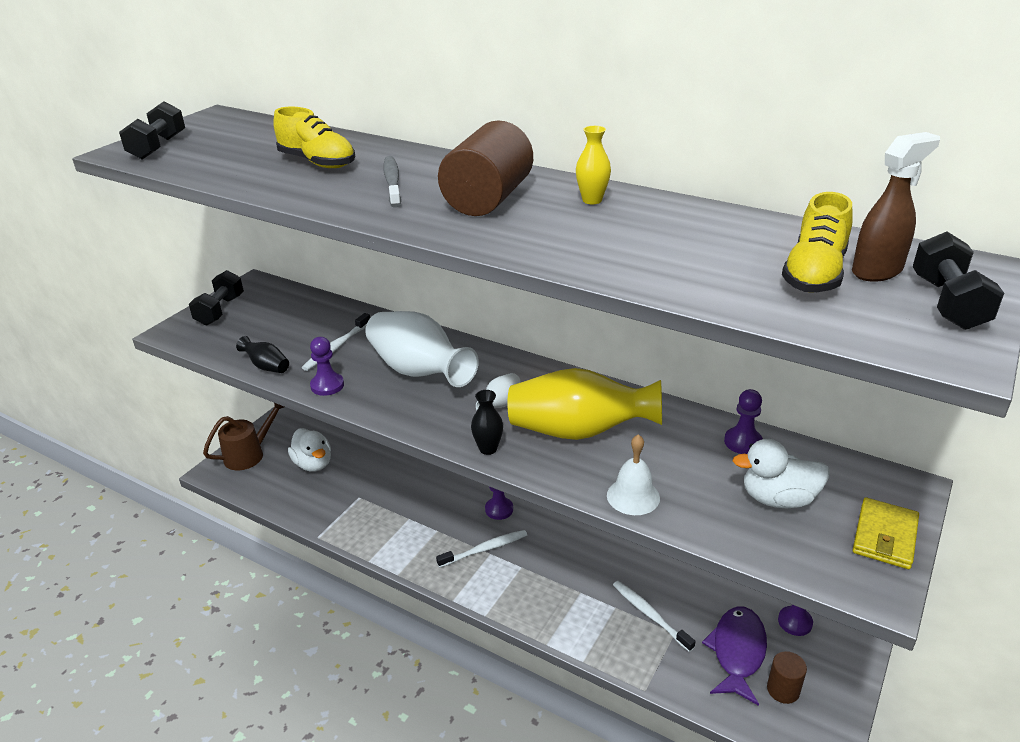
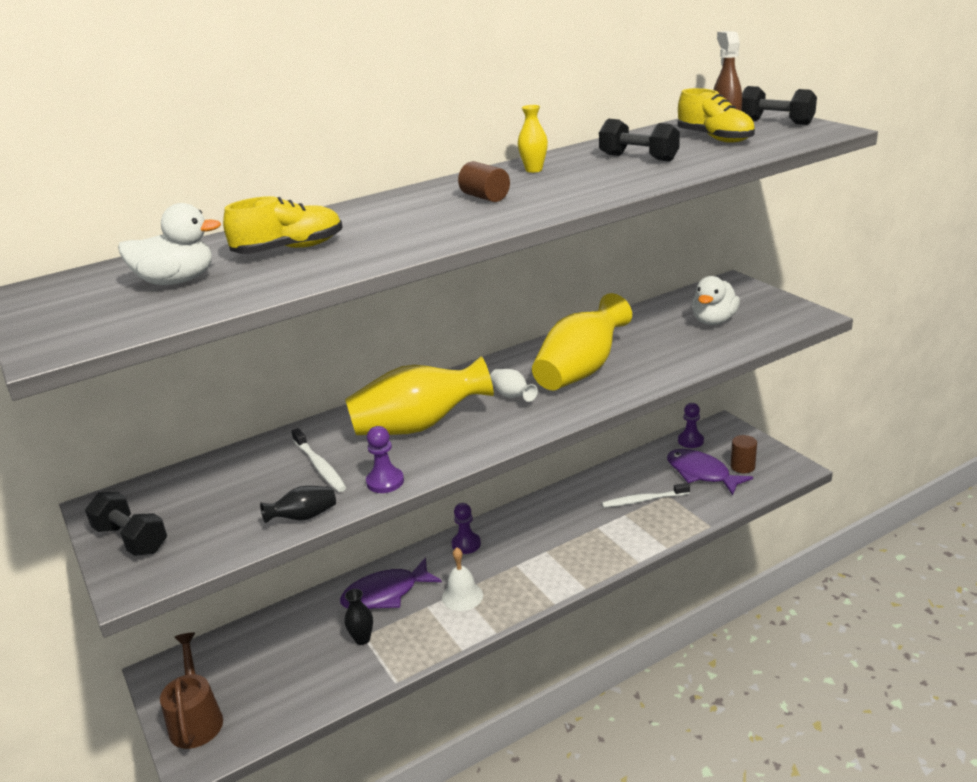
camera: 60 degrees left, 5 degrees down
black dumbbell [119,101,185,160] -> black dumbbell moved to [599,119,680,162]
white duck [288,428,331,472] -> white duck moved to [118,203,221,285]
white vase [365,311,479,387] -> yellow vase [345,356,494,435]
grey toothbrush [384,156,401,208] -> none
white toothbrush [436,530,527,568] -> none
brown cylinder [438,120,533,216] -> brown cylinder [458,161,510,202], size x0.53
black vase [471,390,503,455] -> black vase moved to [344,589,373,645]
white bell [607,434,660,515] -> white bell moved to [442,547,483,611]
purple pawn [724,389,763,454] -> none
yellow wallet [853,497,919,569] -> none
none -> purple fish [340,558,442,609]

